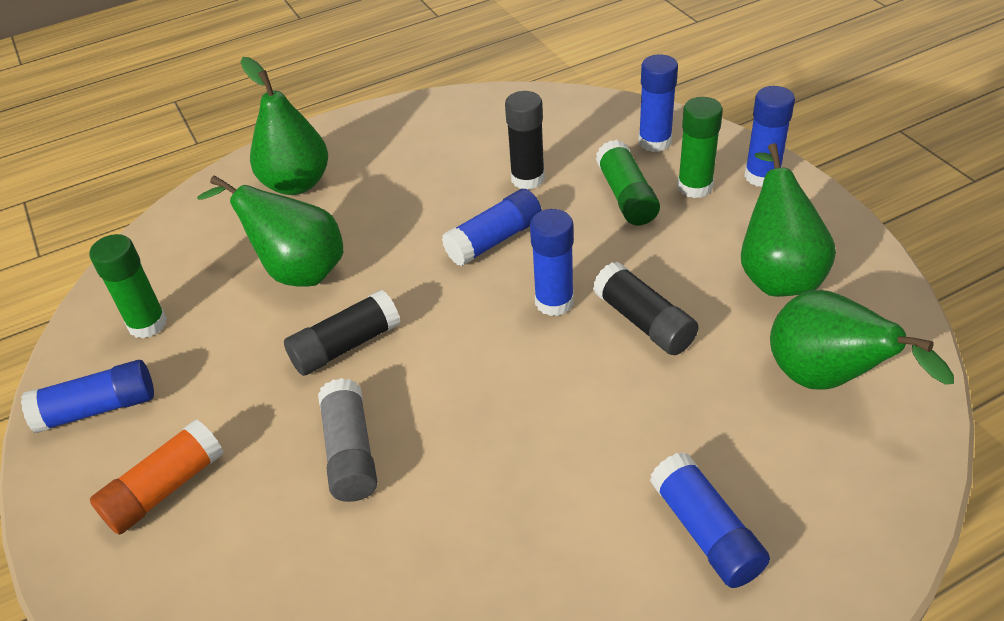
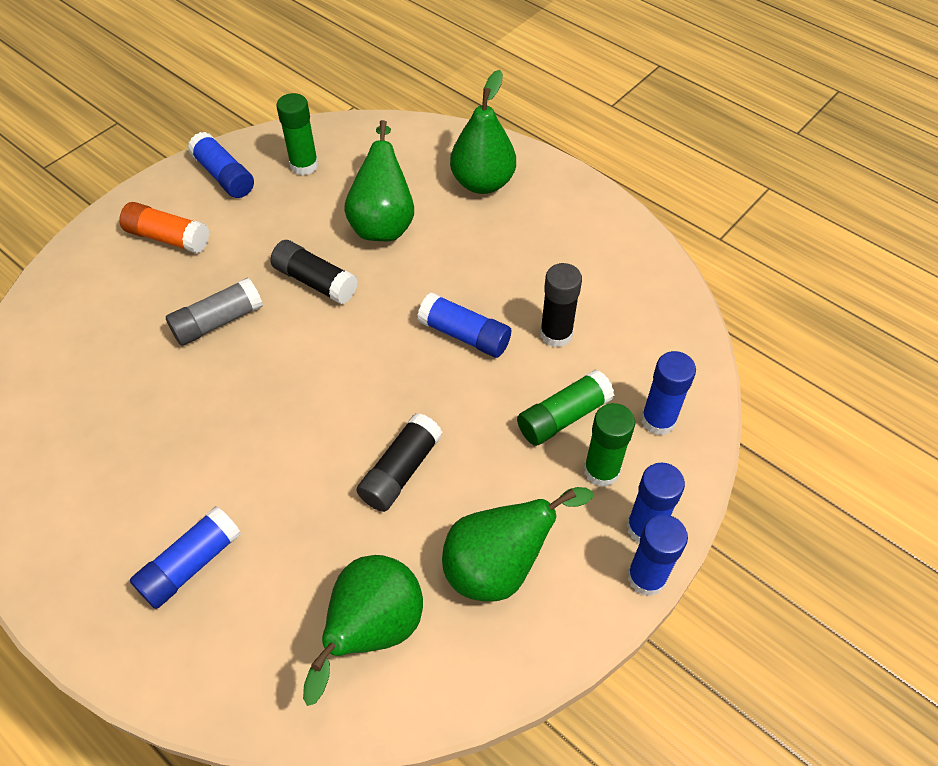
camera: 65 degrees right, 10 degrees up
blue glue stick [530,209,574,316] -> blue glue stick moved to [627,515,688,596]

